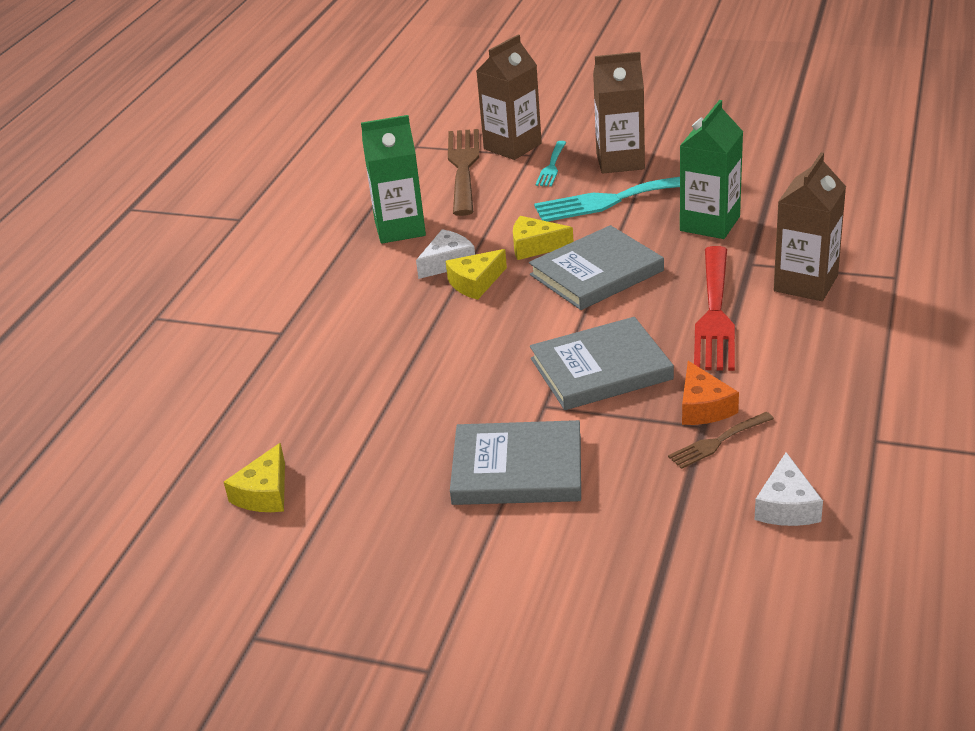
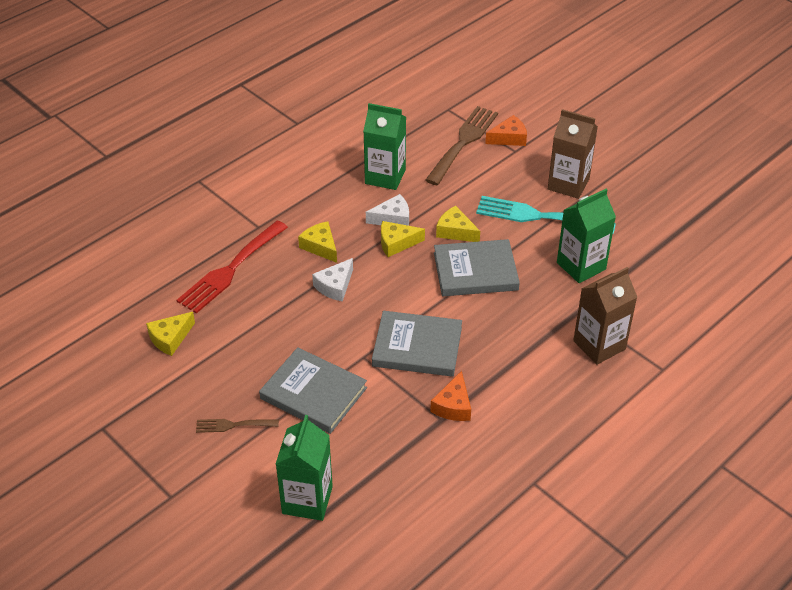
camera: 25 degrees right, 10 degrees up
brown carton [476,34,542,160] -> orange cheese [485,115,527,146]
turquoise fork [536,141,566,187] -> none
brown fork [668,412,774,469] -> brown fork moved to [196,419,279,433]
red fork [694,246,735,371] -> red fork moved to [177,221,288,314]
white cheese [755,452,823,526] -> white cheese moved to [312,258,353,302]
none -> green carton [276,415,333,521]
none -> yellow cheese [298,221,337,263]

